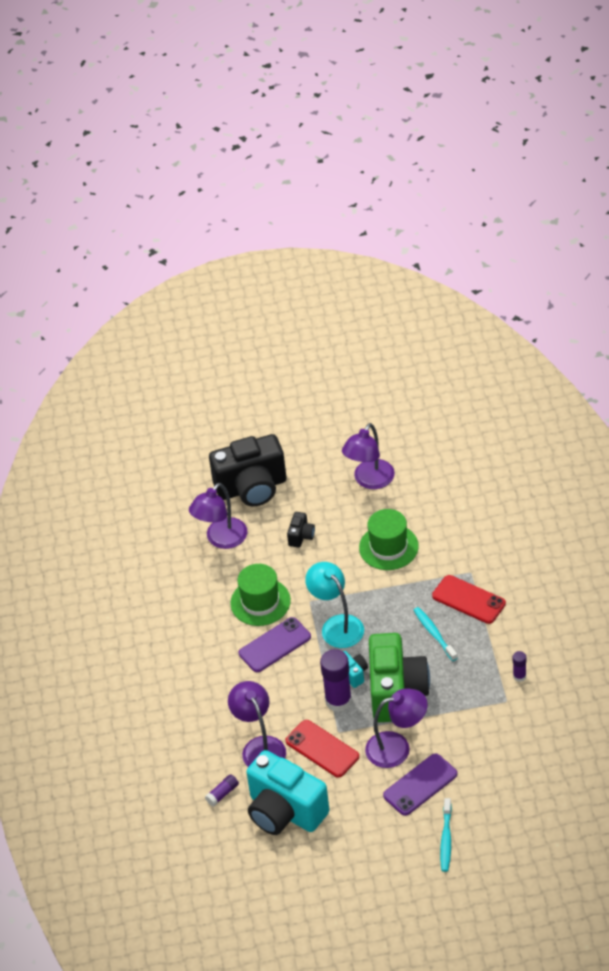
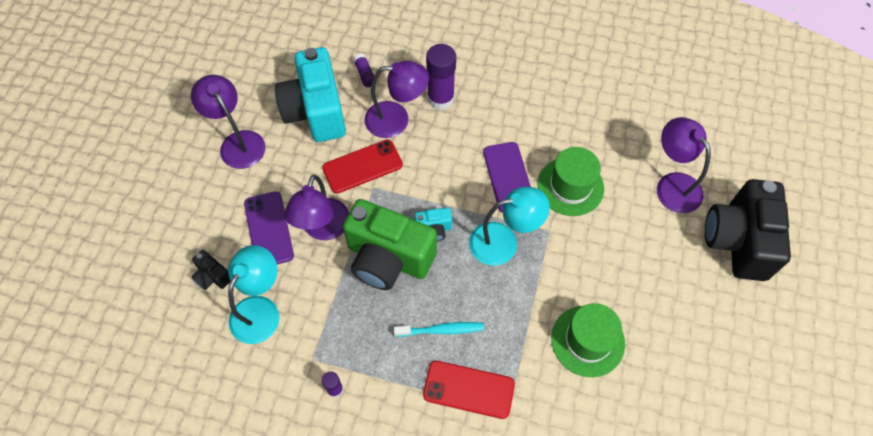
camera: 110 degrees right, 15 degrees up
turquoise camera [246,750,329,835] -> turquoise camera turned 75 degrees counterclockwise [275,47,346,142]
black camera [287,512,315,548] -> black camera moved to [192,250,230,290]
purple glue stick [320,649,352,712] -> purple glue stick moved to [426,44,456,110]
purple lamp [342,423,395,489] -> purple lamp moved to [191,75,266,169]
red phone [432,575,506,624] -> red phone turned 45 degrees clockwise [423,361,515,419]
turquoise toothbrush [440,798,452,872] -> none
none -> turquoise lamp [228,245,279,344]

